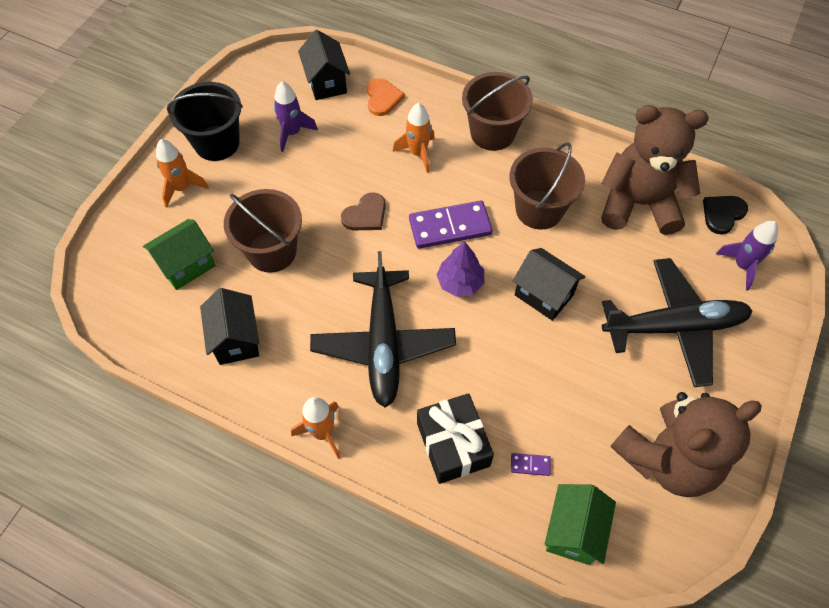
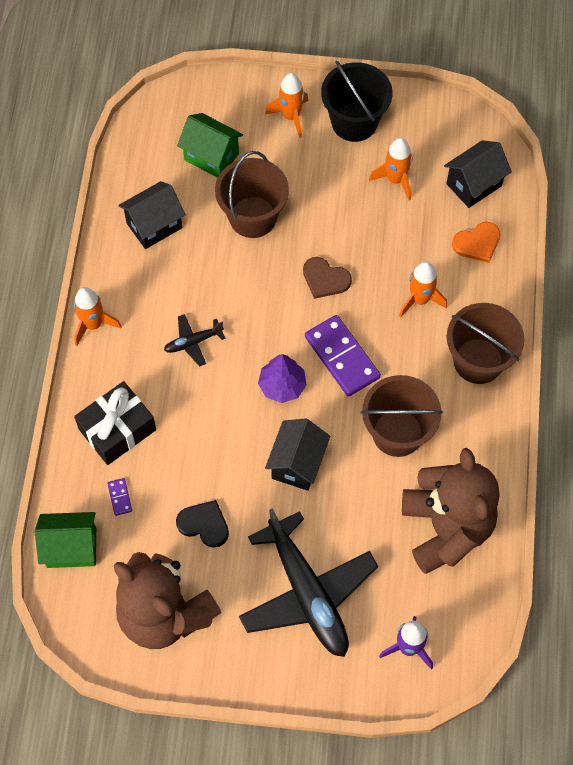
camera: 70 degrees right, 5 degrees up
purple rocket [274,81,318,152] -> orange rocket [369,138,412,200]
black plane [310,251,456,408] -> black plane [164,314,225,367], size x0.44
black heart [703,196,748,234] -> black heart moved to [176,500,229,548]

